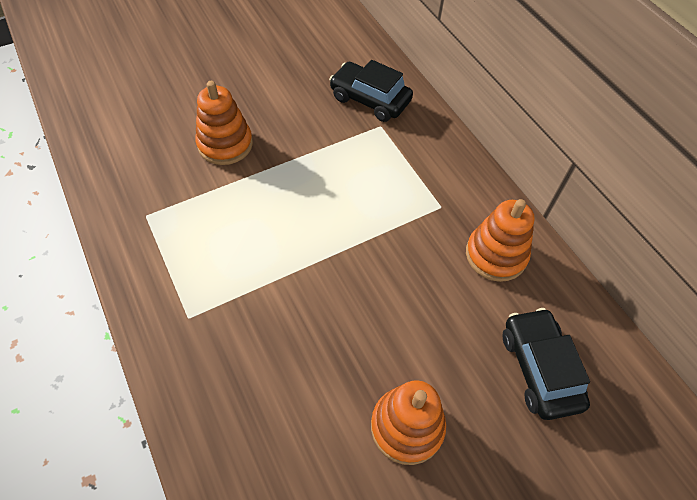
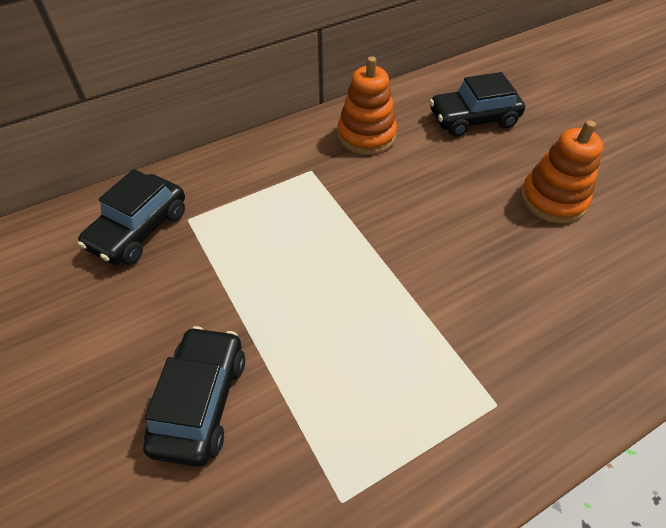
camera: 90 degrees left, 5 degrees down
orange stacking toy [195,81,253,165] -> black car [143,326,245,467]

